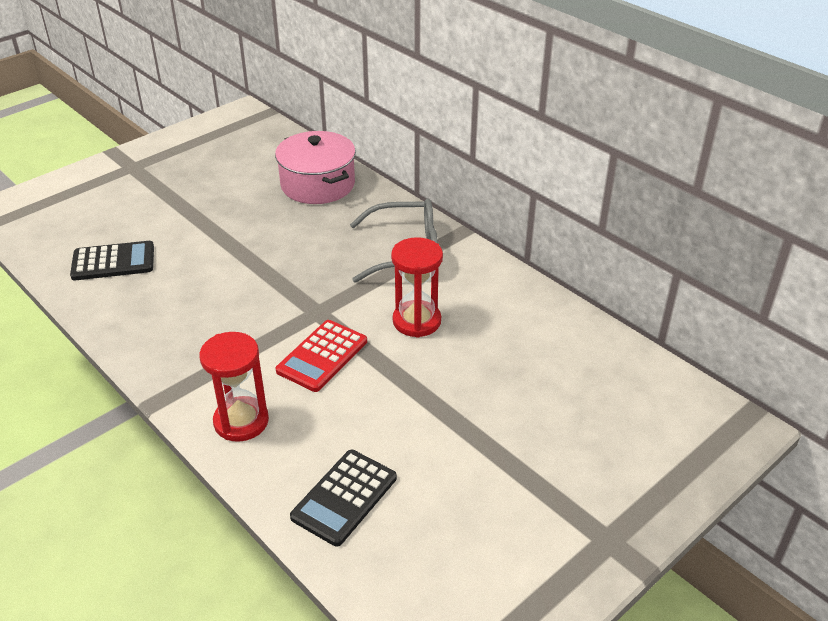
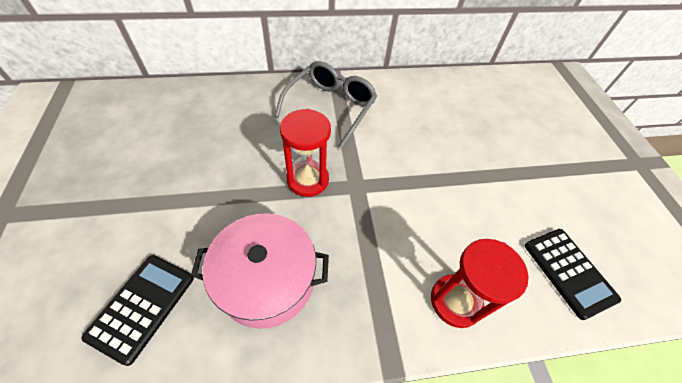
camera: 60 degrees left, 15 degrees up
pink pot [275,131,356,204] -> pink pot moved to [191,213,329,329]
red calculator [275,320,367,392] -> none
red hourglass [391,237,443,337] -> red hourglass moved to [280,109,331,197]

